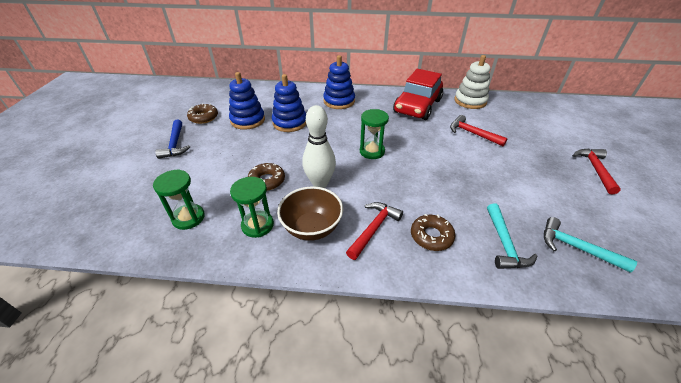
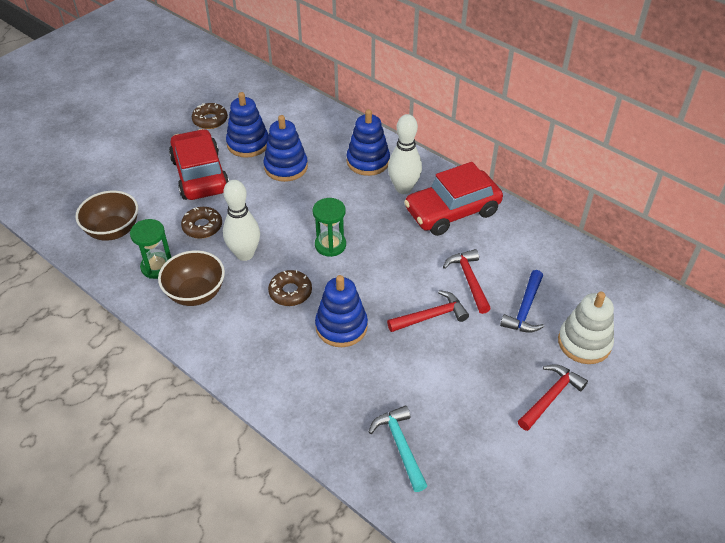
camera: 35 degrees right, 5 degrees up
green hourglass [153,169,205,230] -> brown bowl [76,191,138,241]
blue hammer [155,120,190,159] -> blue hammer moved to [500,270,544,333]
red hammer [346,202,403,260] -> red hammer moved to [387,290,469,332]
brown donut [411,214,455,251] -> brown donut moved to [268,270,312,306]
white stacking toy [454,55,491,109] -> white stacking toy moved to [558,292,614,364]
turquoise hammer [487,203,538,269] -> none
none -> red car [169,129,229,200]
none -> blue stacking toy [315,275,368,347]
none -> white bowling pin [388,114,422,194]

